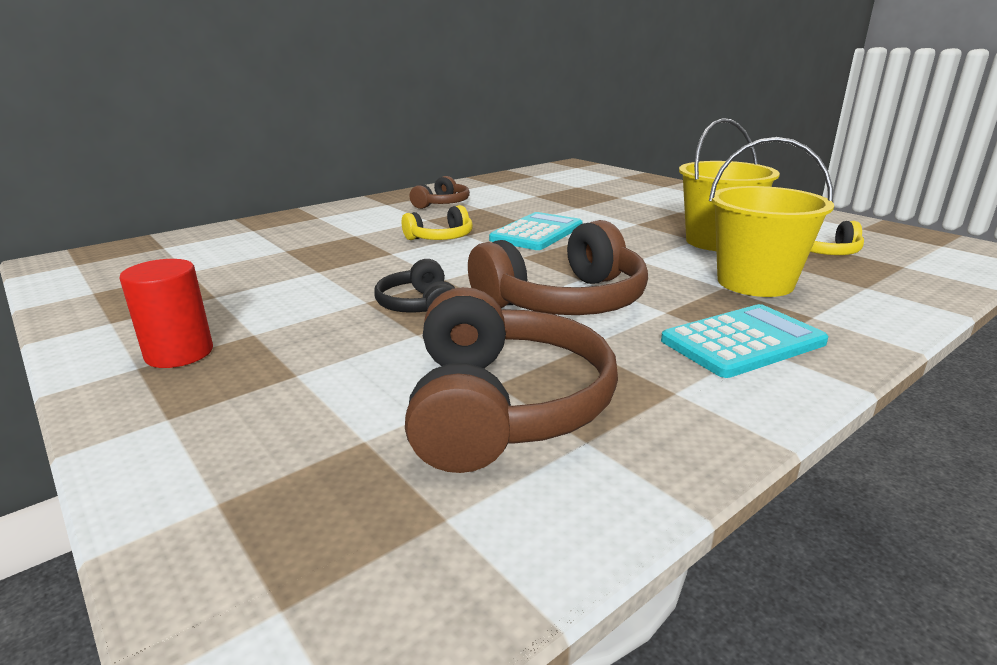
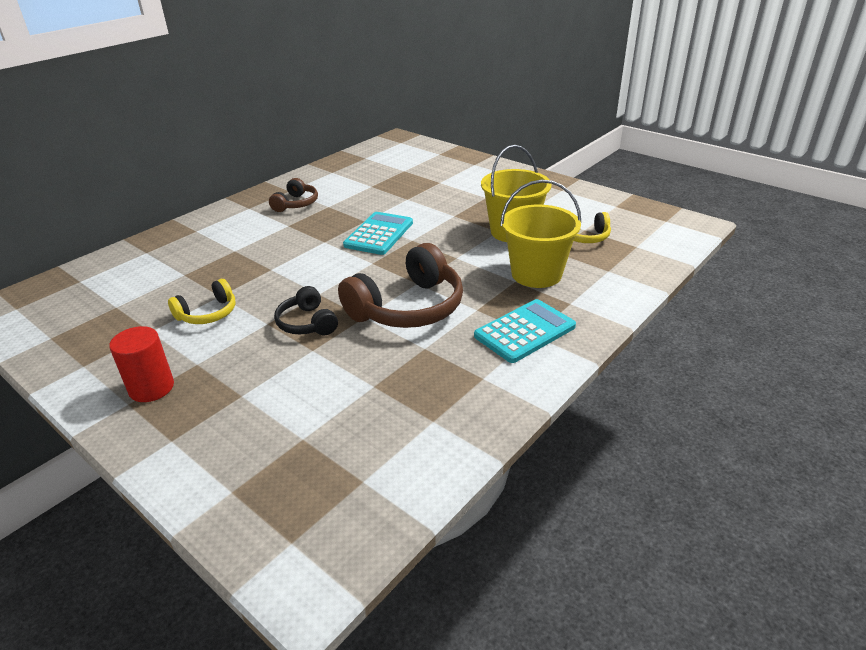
camera: 10 degrees left, 10 degrees up
yellow headphones [402,205,473,240] -> yellow headphones moved to [168,279,236,324]
brown headphones [405,287,618,473] -> none

